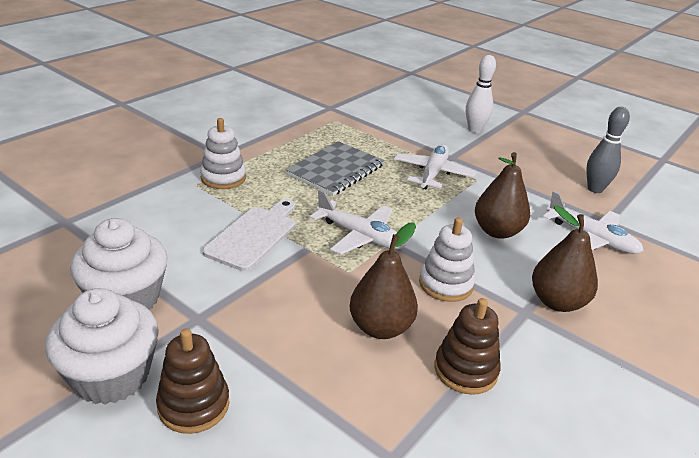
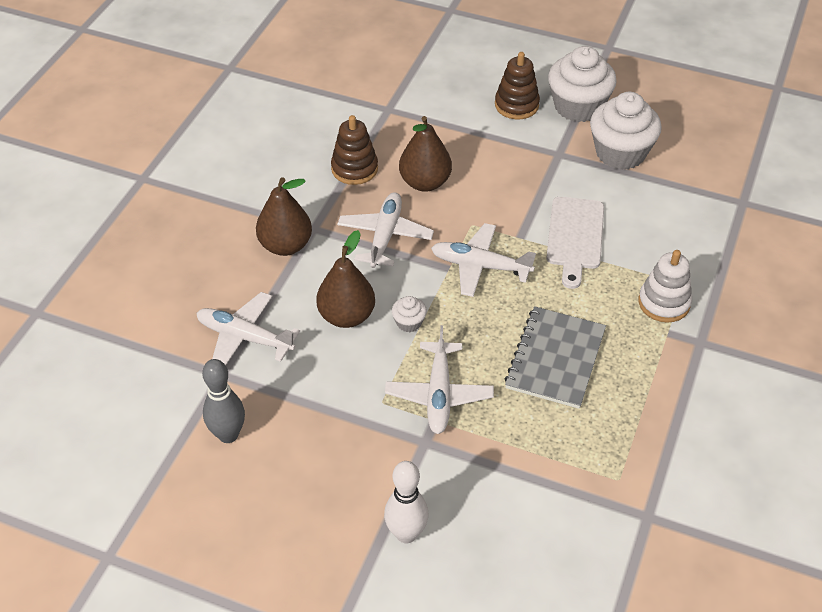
camera: 165 degrees right, 15 degrees up
white stacking toy [419,217,475,302] -> white plane [337,192,434,268]
none -> white cupcake [392,296,427,332]

